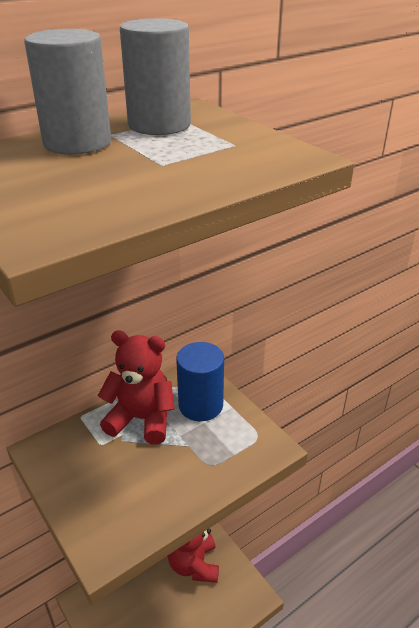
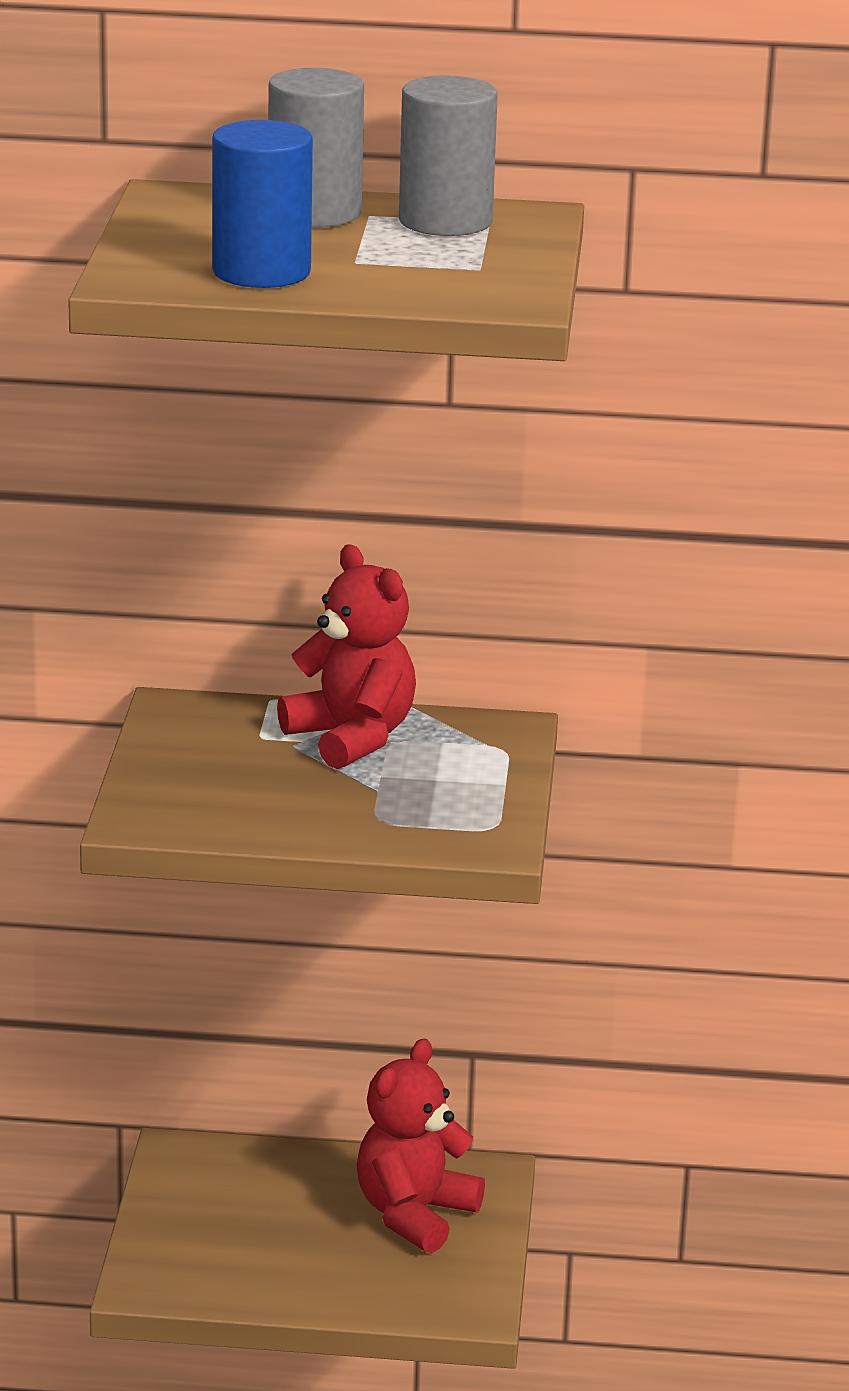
camera: 40 degrees right, 10 degrees down
blue cylinder [176,342,224,421] -> blue cylinder moved to [212,120,313,288]

